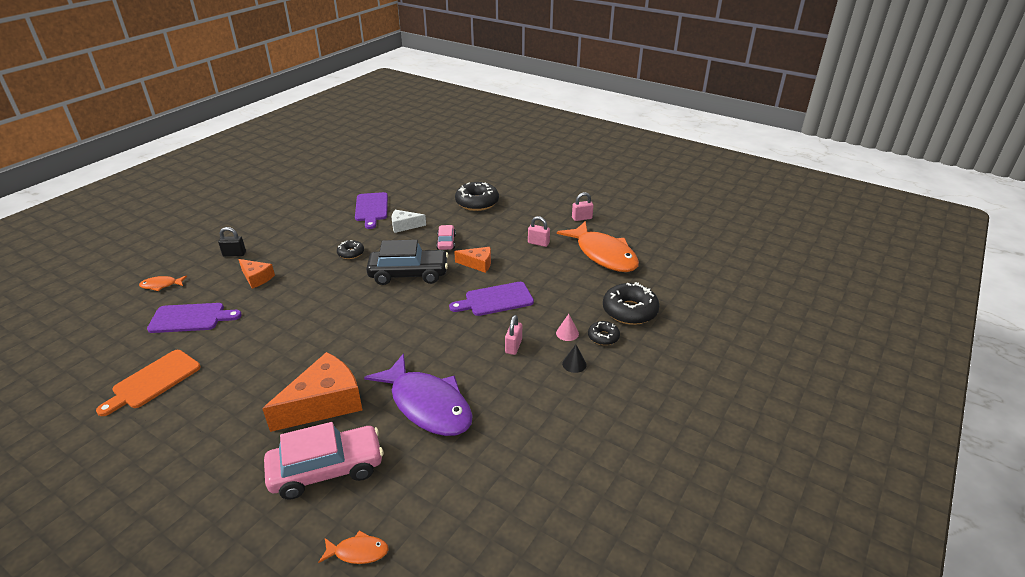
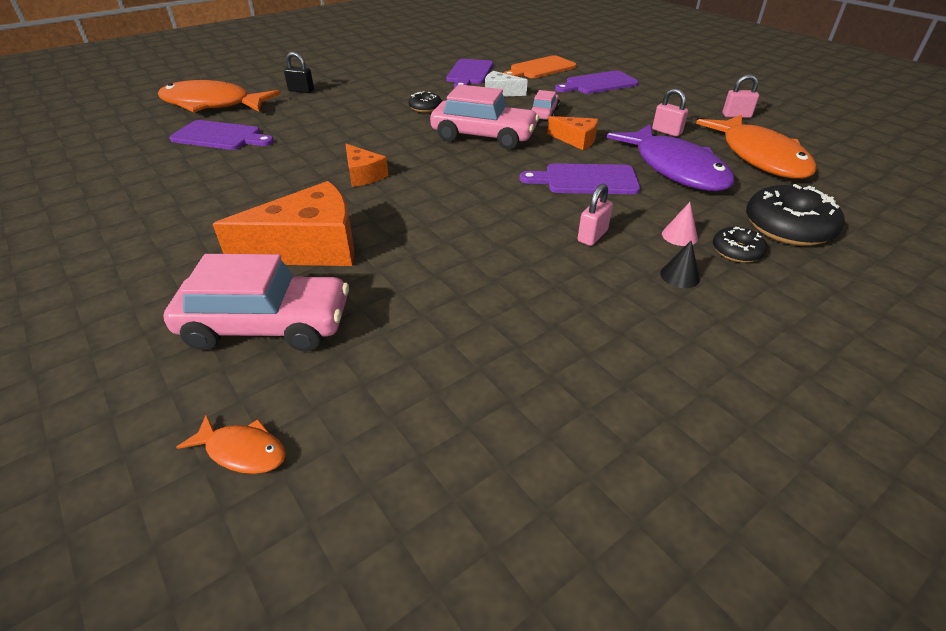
camera: 20 degrees right, 5 degrees up
orange cutting board [96,350,201,416] -> orange cutting board moved to [503,55,577,78]
orange fish [139,275,187,291] -> orange fish [158,80,281,112], size x2.39
orange cheese [238,259,275,289] -> orange cheese moved to [346,144,388,187]
purple fish [364,353,473,436] -> purple fish moved to [607,124,735,191]
black car [366,240,449,285] -> pink car [430,84,539,150]
black donut [455,182,499,211] -> purple cutting board [555,70,638,94]

